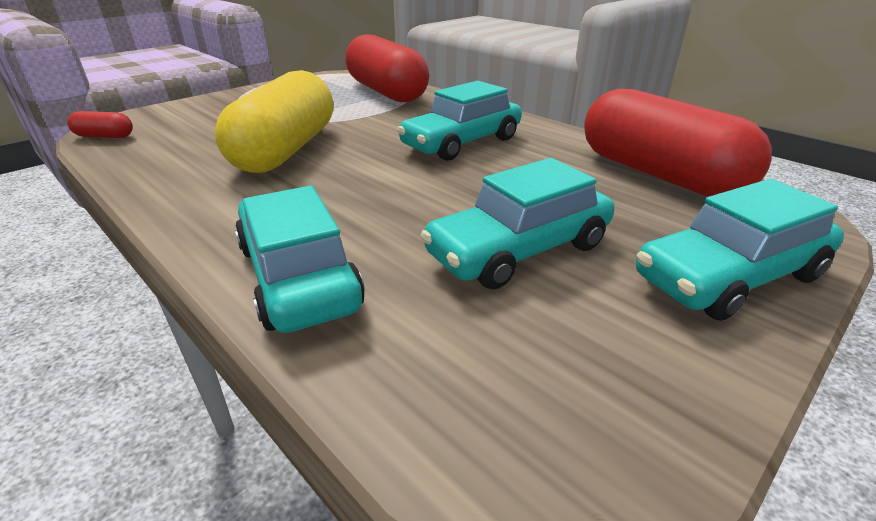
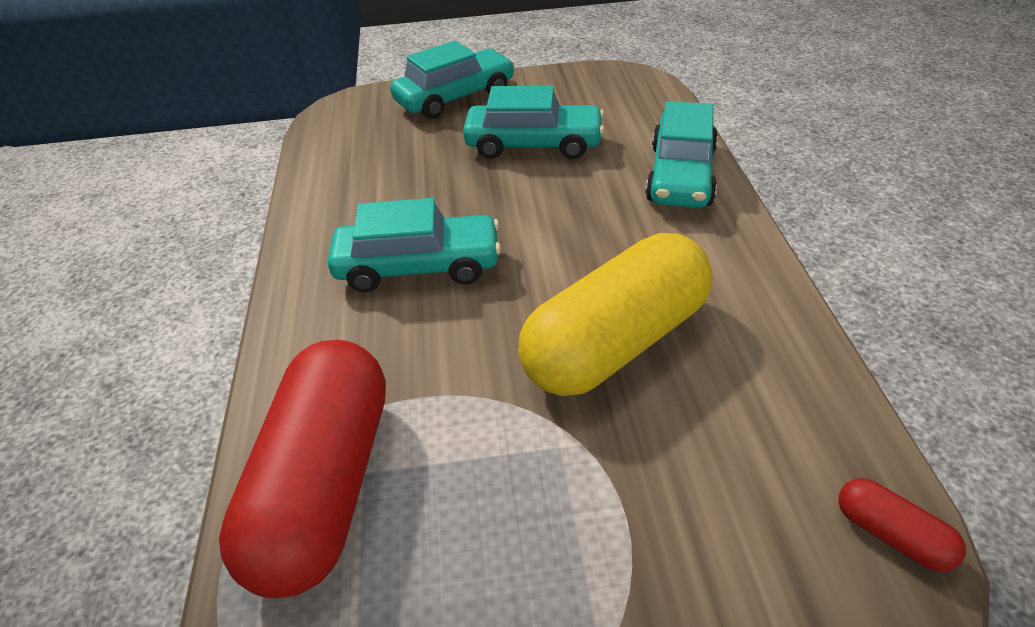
camera: 140 degrees left, 10 degrees up
red capsule [584,89,772,197] -> none
turquoise car [636,179,844,321] -> turquoise car turned 45 degrees counterclockwise [390,41,515,119]

